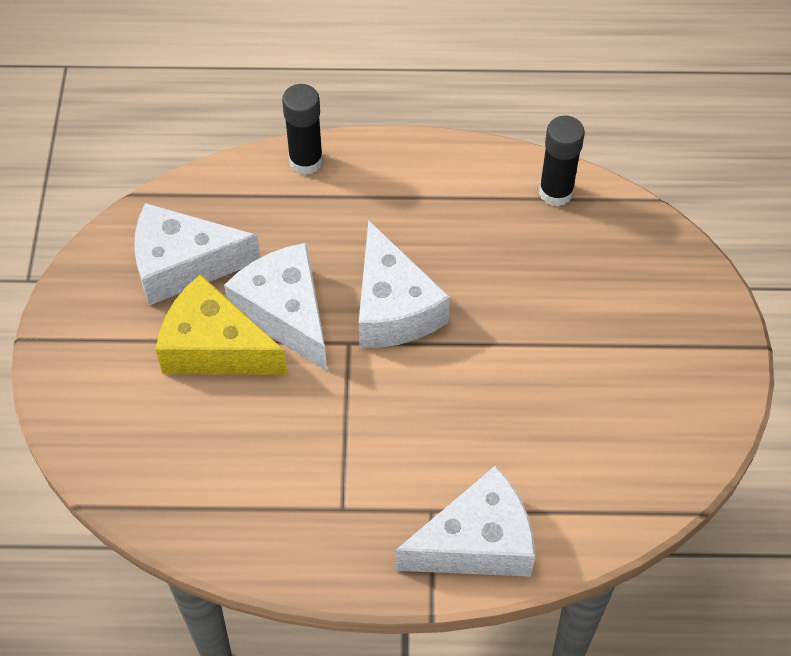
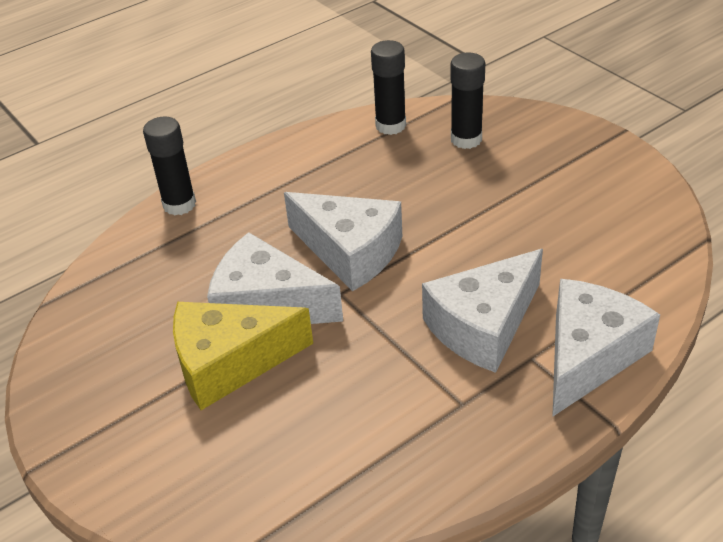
camera: 35 degrees left, 15 degrees down
white cheese [134,203,260,306] -> white cheese moved to [422,249,543,373]
none -> black glue stick [450,52,485,149]

